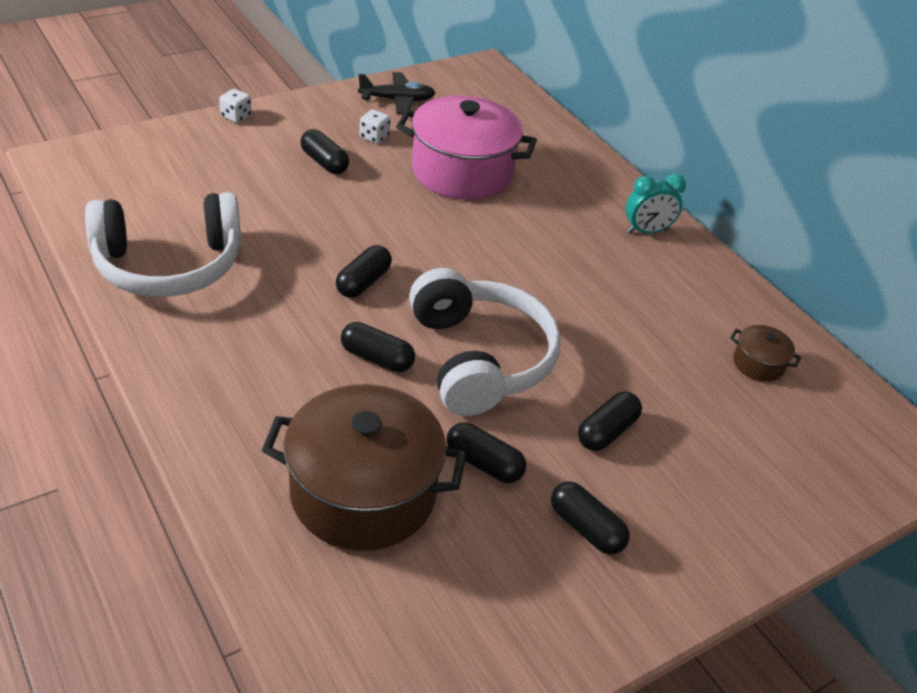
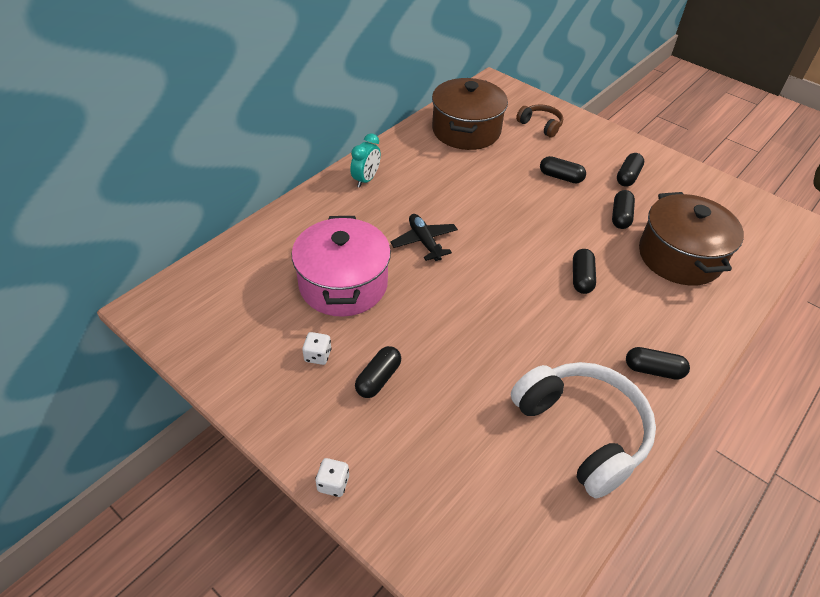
camera: 105 degrees left, 5 degrees up
black capsule [336,245,392,298] -> black capsule moved to [626,347,690,380]
black plane [358,72,435,115] -> black plane moved to [390,214,458,261]
white headphones [409,268,561,416] -> none
turquoise clock [626,174,686,234] -> turquoise clock turned 60 degrees clockwise [350,133,381,188]
brown pot [730,325,801,382] -> brown pot [432,78,508,150], size x2.33
none -> brown headphones [516,104,563,138]

